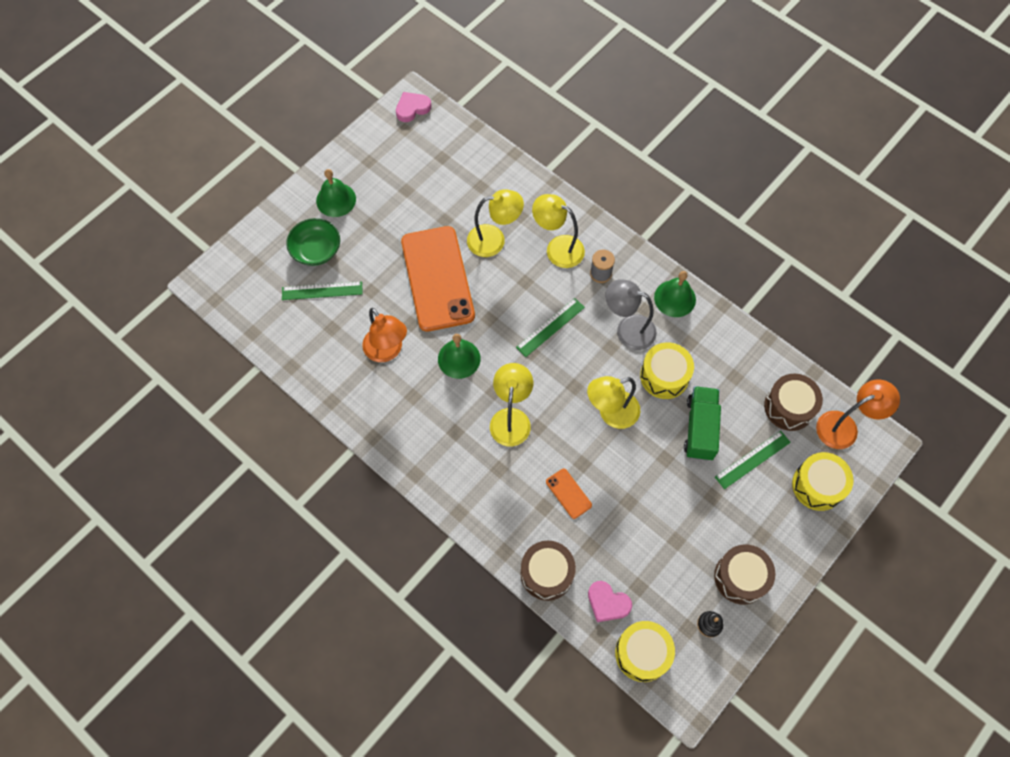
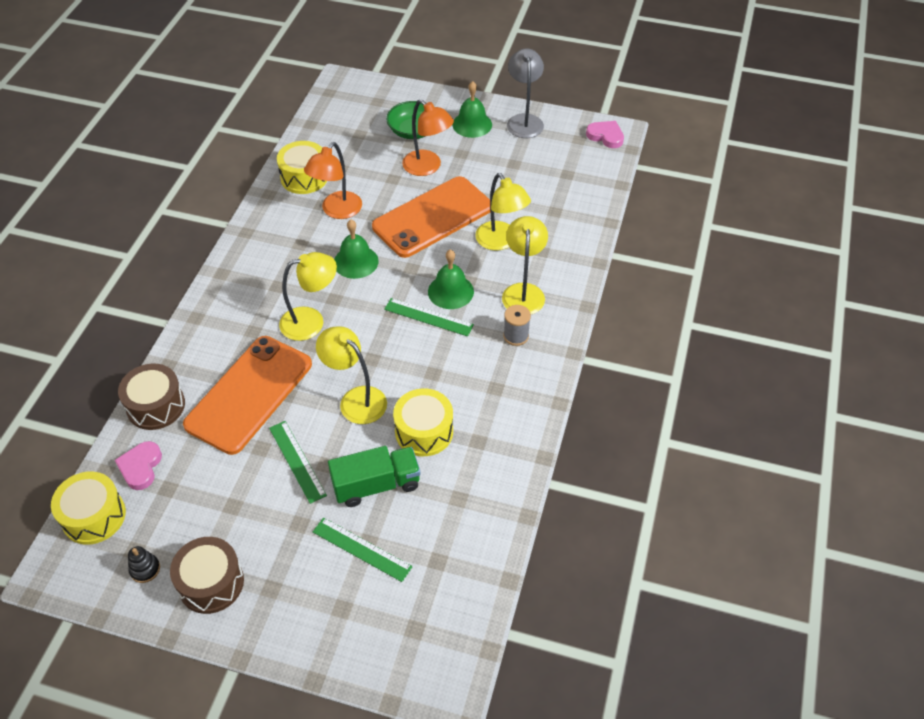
camera: 65 degrees right, 15 degrees down
green ruler [282,281,363,300] -> green ruler moved to [269,421,327,504]
orange phone [546,469,592,519] -> orange phone [183,336,312,455], size x2.47
grey lamp [605,279,657,350] -> grey lamp moved to [507,49,544,138]
green bell [654,271,696,317] -> green bell moved to [428,250,474,309]
brown drum [764,374,823,431] -> none
yellow drum [792,452,854,511] -> yellow drum moved to [277,141,327,194]
orange lamp [816,379,900,449] -> orange lamp moved to [402,99,454,176]

